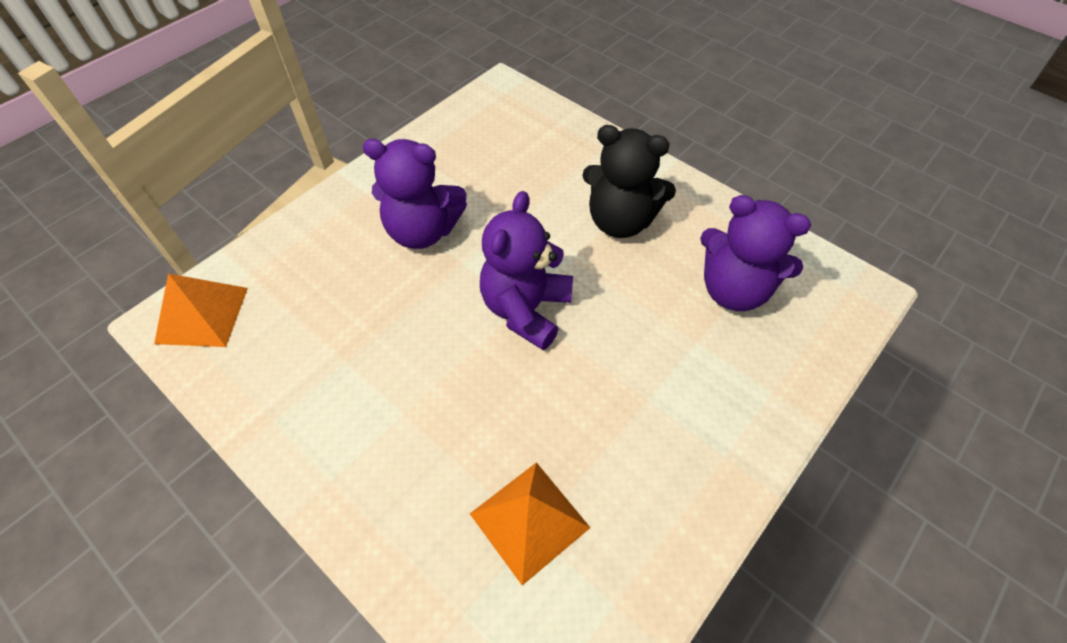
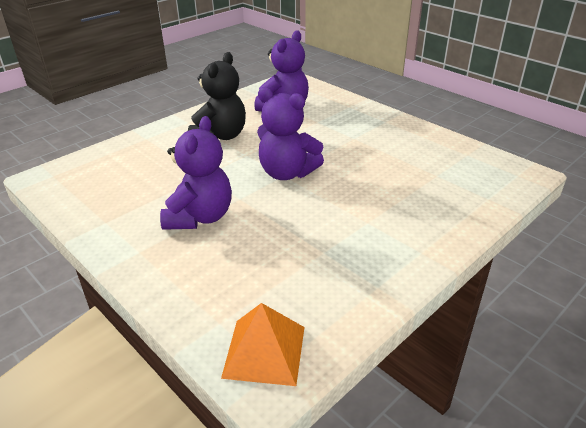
camera: 85 degrees left, 20 degrees down
orange pyramid [470,462,590,586] -> none

